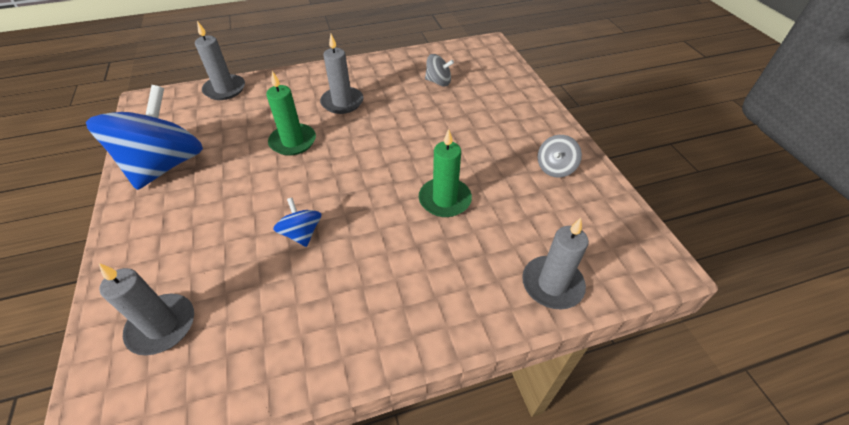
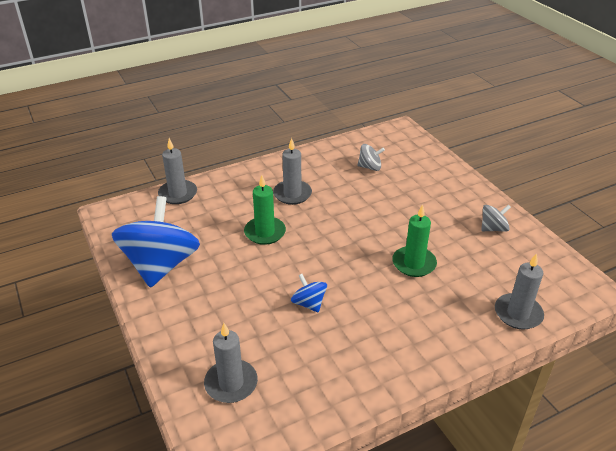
camera: 10 degrees left, 10 degrees down
grey spinning top [537,135,582,178] -> grey spinning top turned 135 degrees counterclockwise [481,204,511,232]

